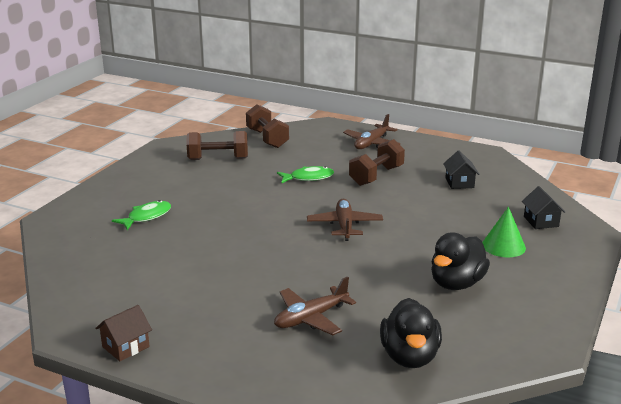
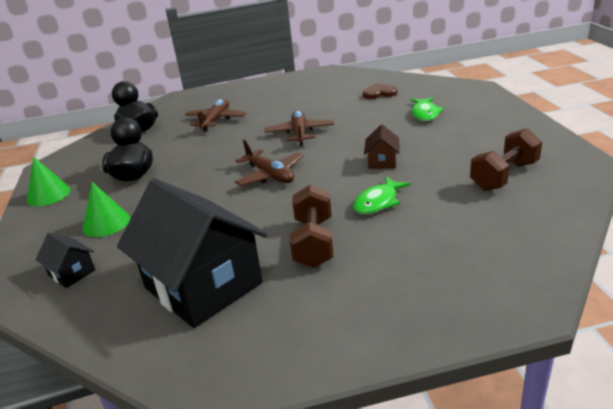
camera: 145 degrees right, 5 degrees up
brown house [95,305,152,361] -> brown house moved to [364,124,399,169]
brown dumbbell [246,104,289,148] -> none
brown plane [343,114,401,149] -> brown plane moved to [265,110,334,146]
black house [443,150,479,189] -> black house [117,178,268,328], size x2.37
none -> green cone [27,157,71,206]
none -> brown heart [363,83,398,99]

